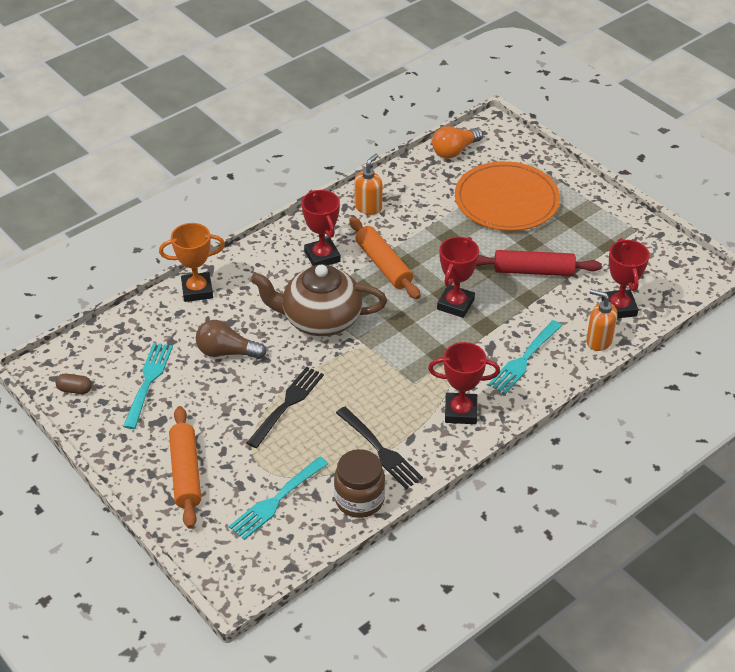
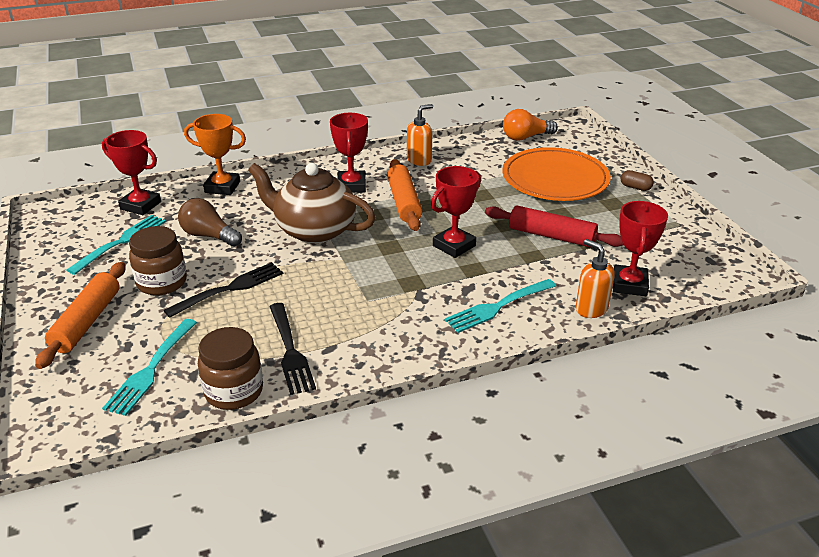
camera: 20 degrees right, 10 degrees down
brown capsule [55,374,92,394] -> brown capsule moved to [620,170,654,191]
turquoise fork [229,457,328,540] -> turquoise fork turned 45 degrees counterclockwise [102,319,197,416]
red trophy [428,342,500,424] -> red trophy moved to [102,130,161,215]
none -> brown jar [129,226,187,295]

